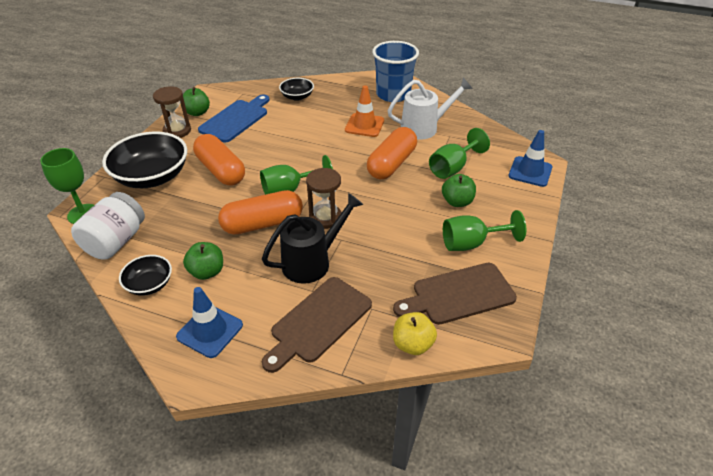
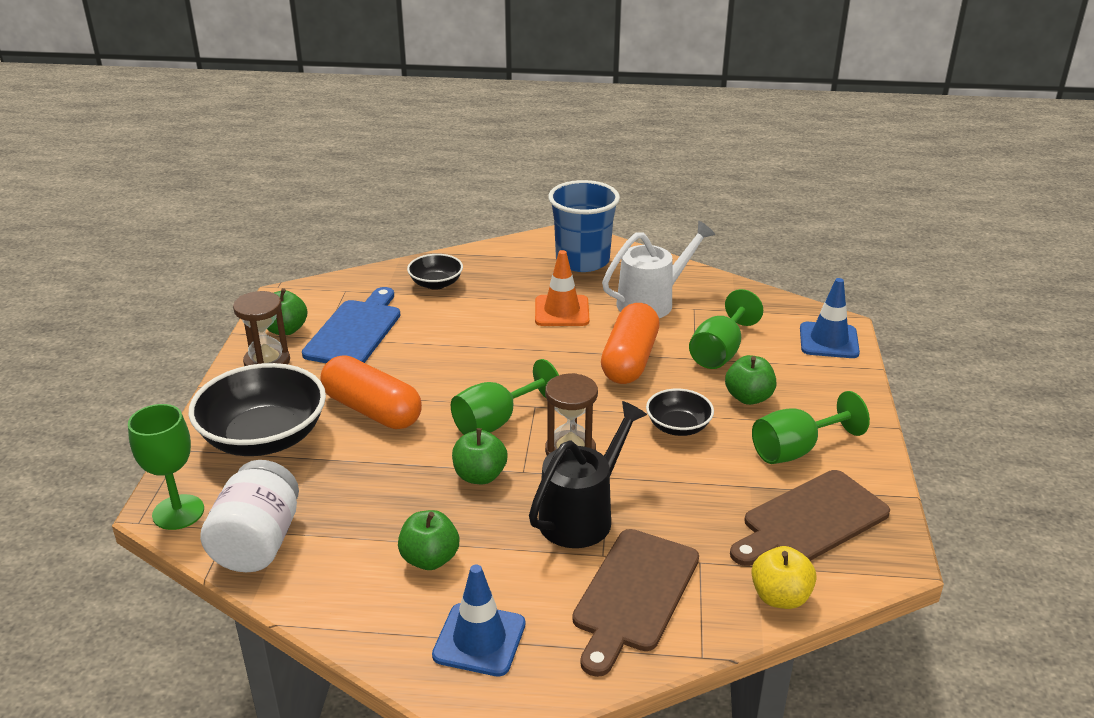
camera: 15 degrees left, 10 degrees down
black bowl [119,255,172,296] -> black bowl moved to [646,389,714,436]
orange capsule [218,190,303,235] -> green apple [452,428,508,484]

